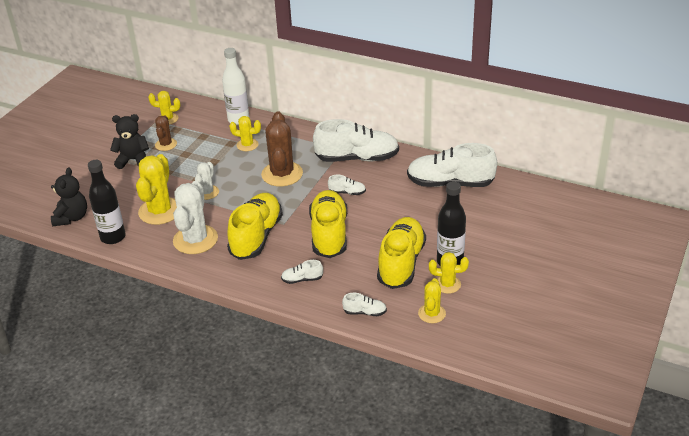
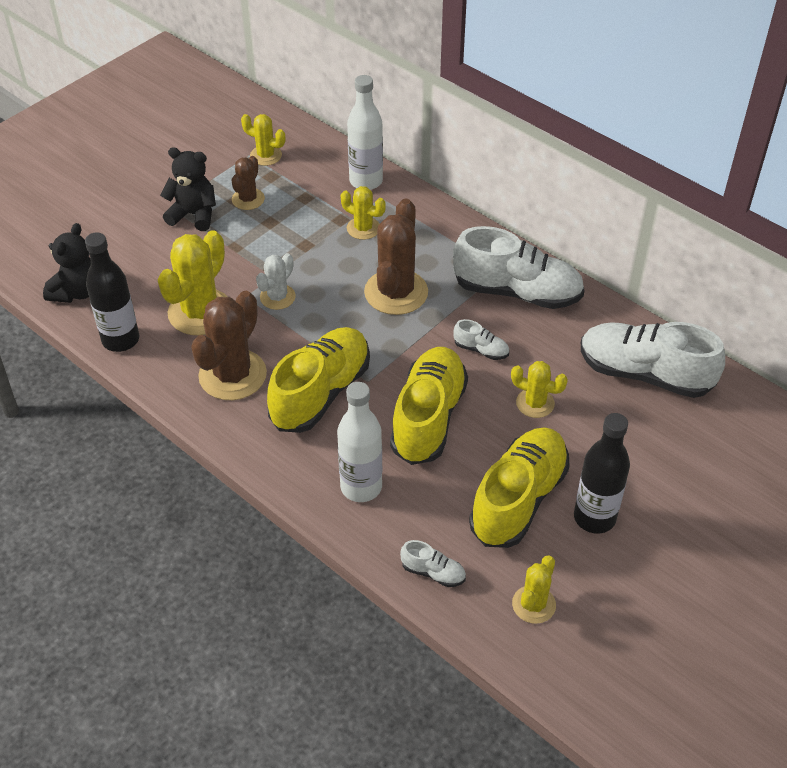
camera: 15 degrees right, 10 degrees up
white cactus [173,181,218,254] -> brown cactus [191,291,267,400]
white shoe [281,260,323,284] -> white bottle [337,382,382,502]
yellow cactus [429,252,469,294] -> yellow cactus moved to [511,361,568,418]

